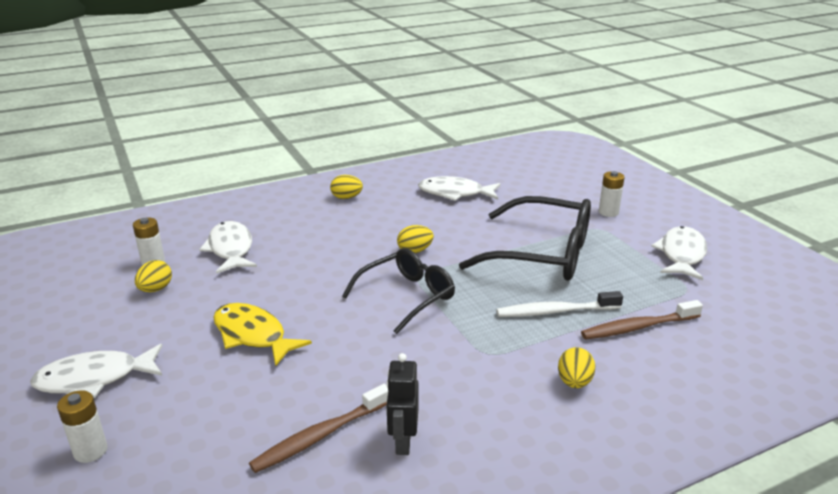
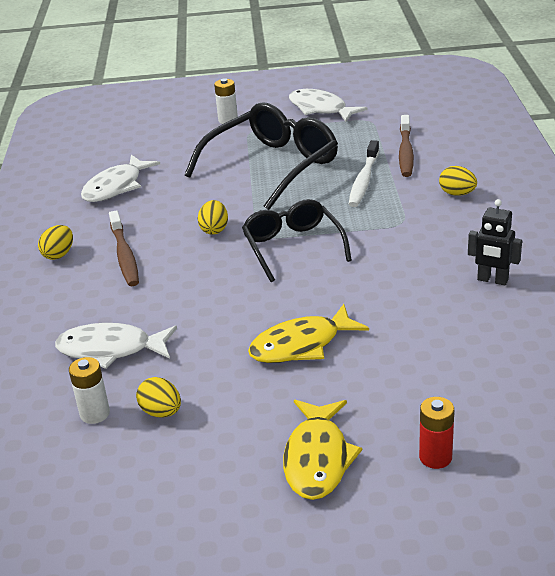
camera: 65 degrees left, 5 degrees up
white fish [30,344,162,398] -> yellow fish [283,400,362,500]
white battery [57,390,108,463] -> red battery [419,397,454,469]
brown toothbrush [249,384,388,473] -> brown toothbrush moved to [109,210,139,286]

